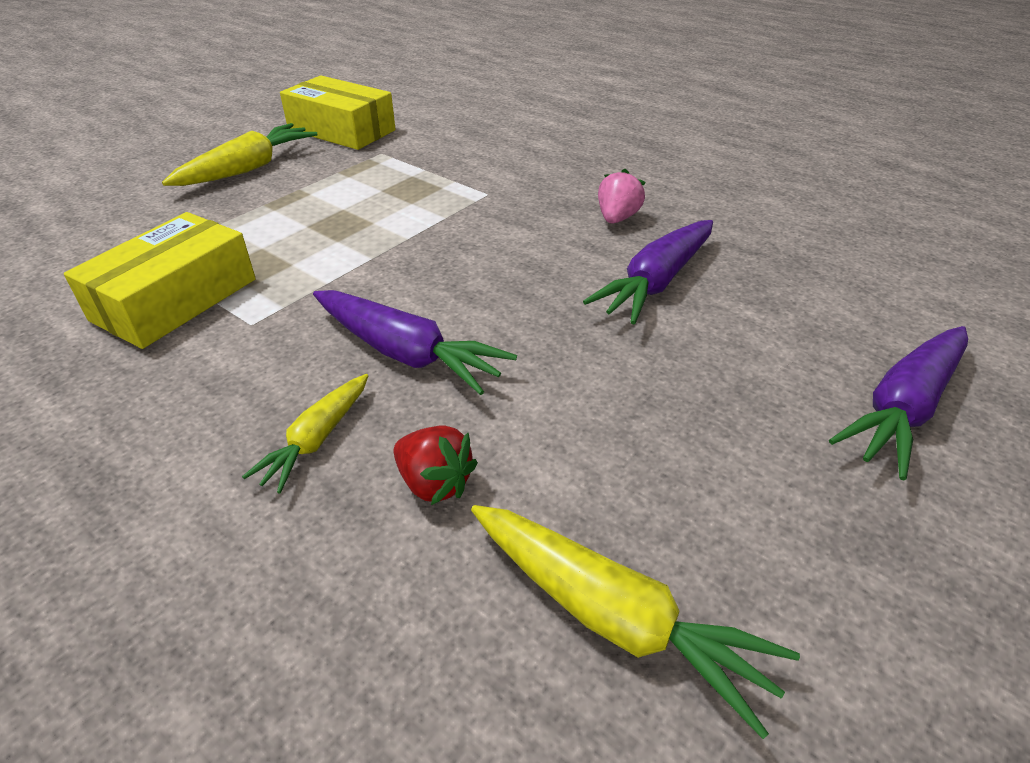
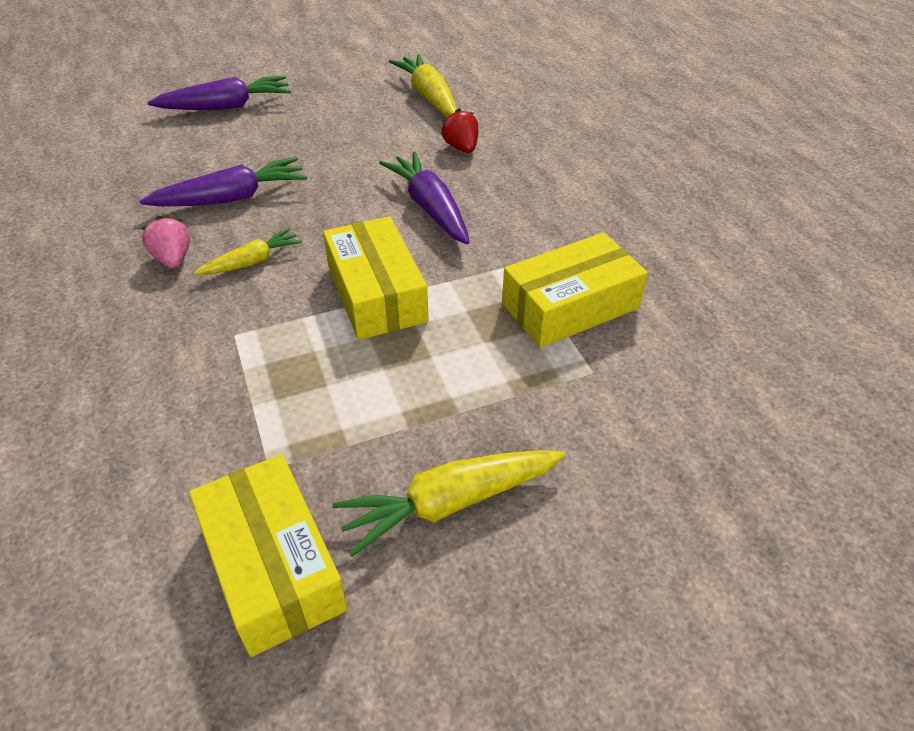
camera: 150 degrees left, 5 degrees up
yellow carrot [242,374,368,493] -> yellow carrot moved to [194,228,302,275]
pink strawberry [598,169,645,223] -> pink strawberry turned 105 degrees clockwise [140,216,190,268]
none -> yellow box [323,216,429,340]

